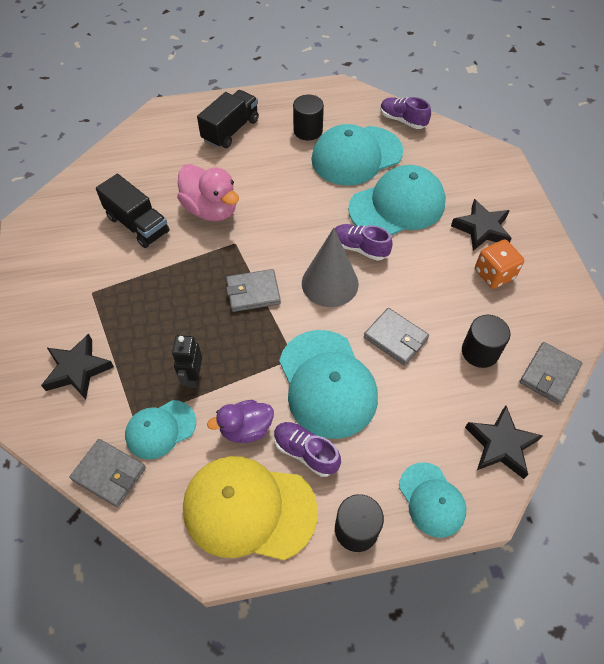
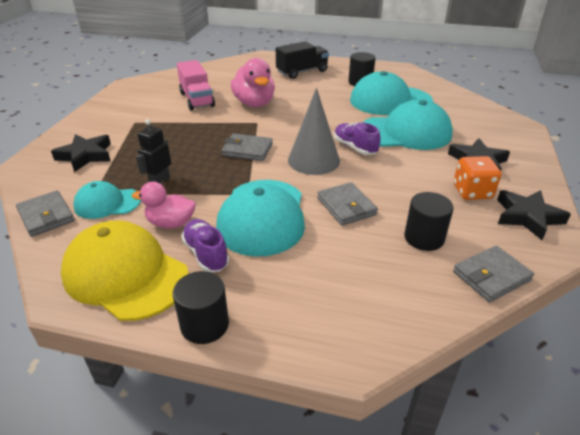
camera: 25 degrees right, 20 degrees down
black truck [96,174,169,248] -> pink truck [177,60,215,110]
purple duck [207,400,274,443] -> pink duck [132,182,196,229]
purple shoe [380,97,431,129] -> none
turquoise cap [399,462,467,538] -> none
black star [465,405,543,479] -> black star moved to [497,190,571,240]

